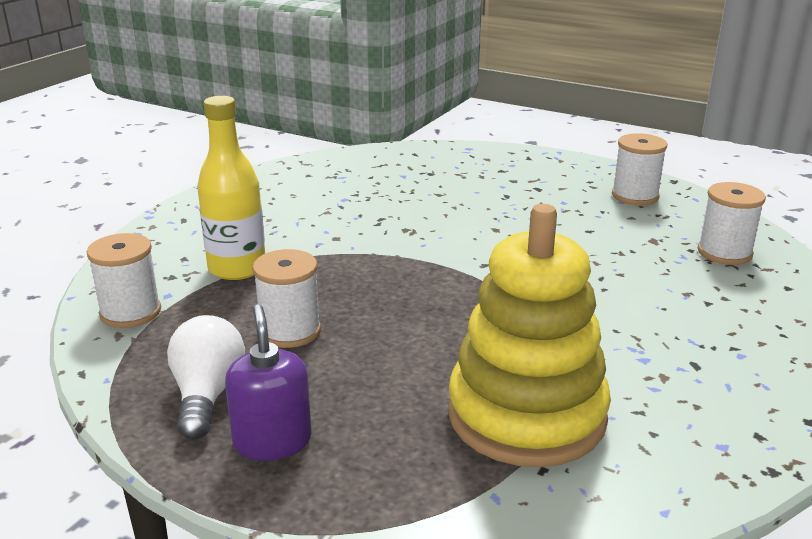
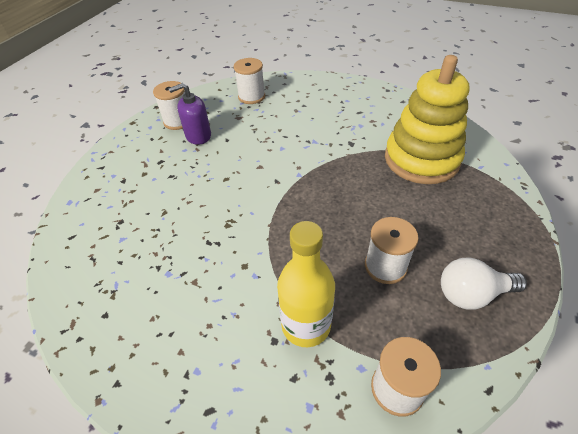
camera: 95 degrees left, 20 degrees up
purple soap dispenser [225,304,312,461] -> purple soap dispenser moved to [168,83,211,145]

